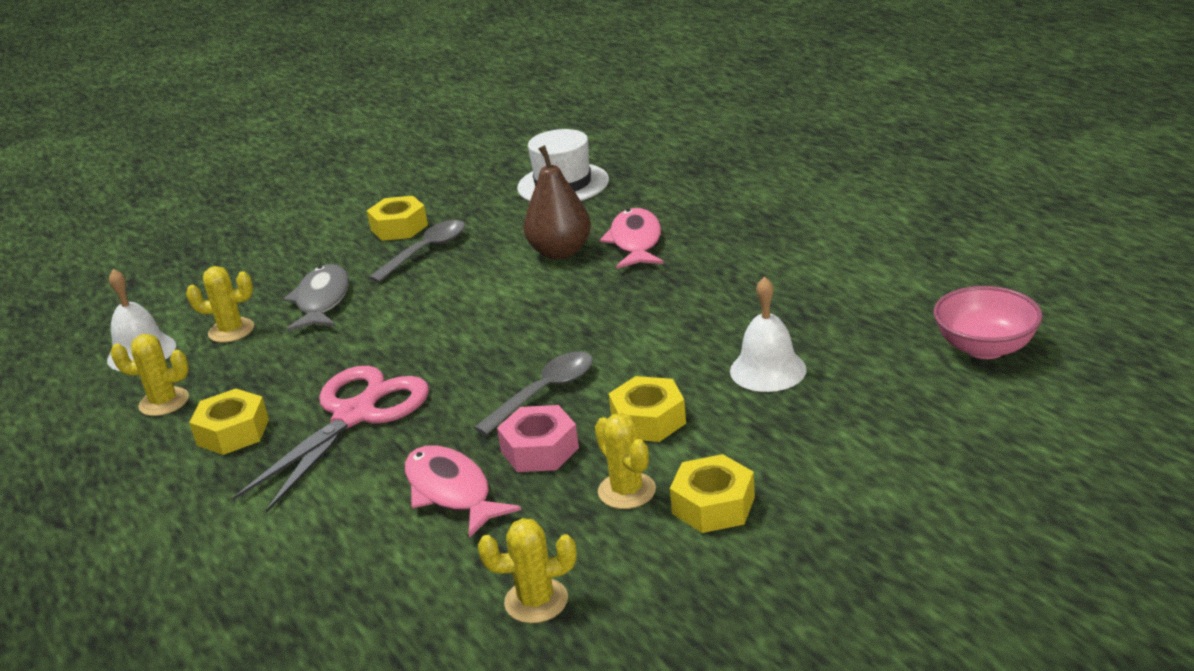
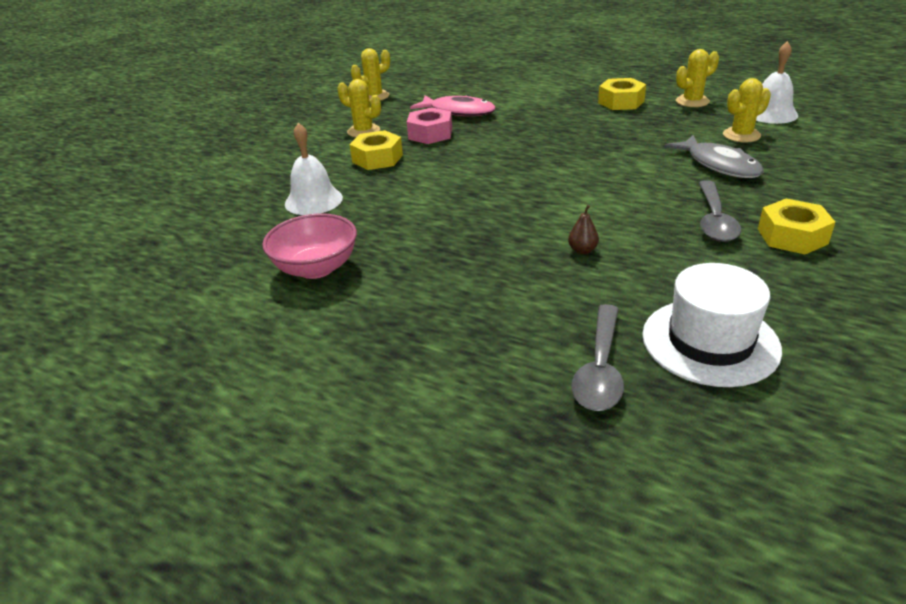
camera: 150 degrees right, 5 degrees up
pink scissors [233,366,429,513] -> none
grey spoon [474,352,593,436] -> grey spoon moved to [572,304,624,411]
brown pear [524,145,591,259] -> brown pear [568,205,599,254], size x0.42
pink fish [600,208,663,269] -> none
yellow nut [670,454,755,533] -> none
pink bowl [934,286,1043,359] -> pink bowl moved to [262,214,357,279]

